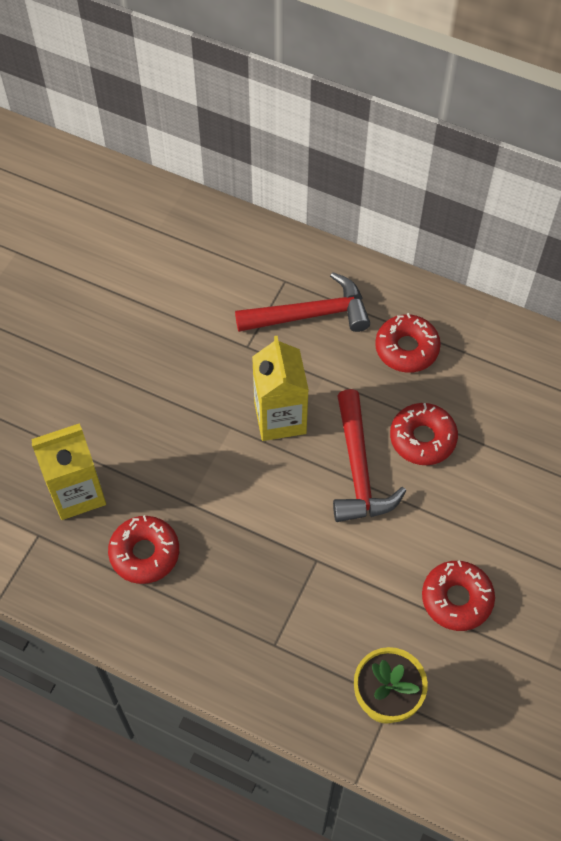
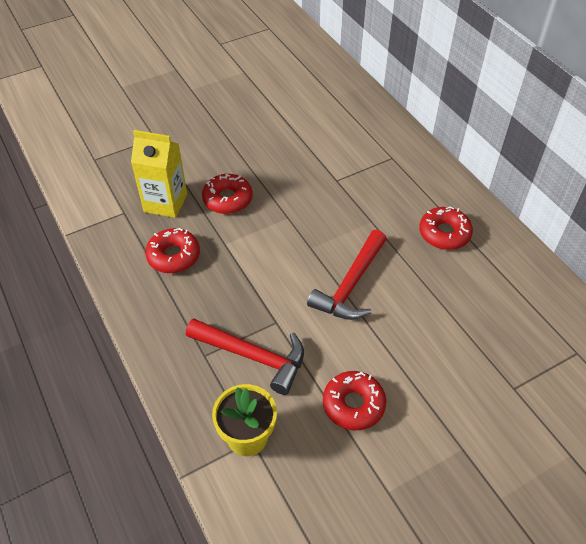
camera: 35 degrees right, 10 degrees down
red hammer [235,272,370,332] -> red hammer moved to [186,318,304,395]
yellow carton [252,336,309,441] -> none
red donut [390,403,458,465] -> red donut moved to [202,174,253,214]

